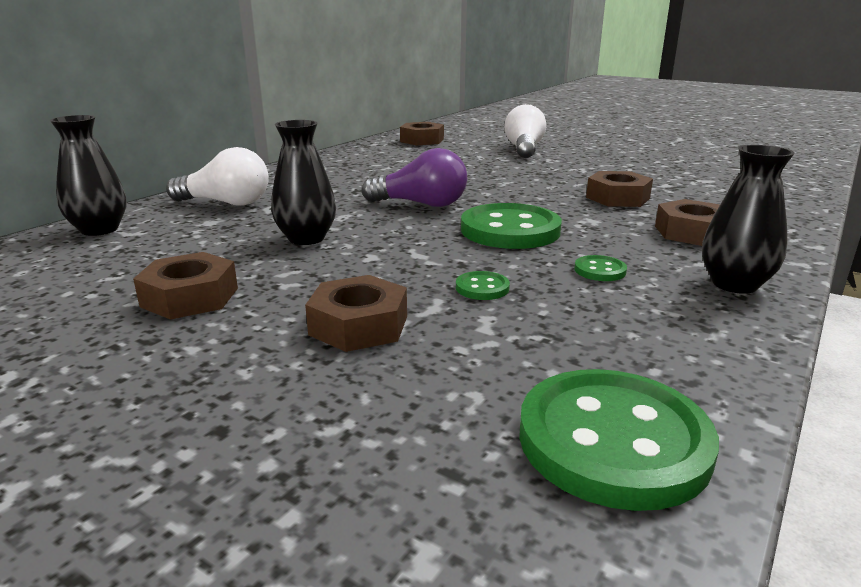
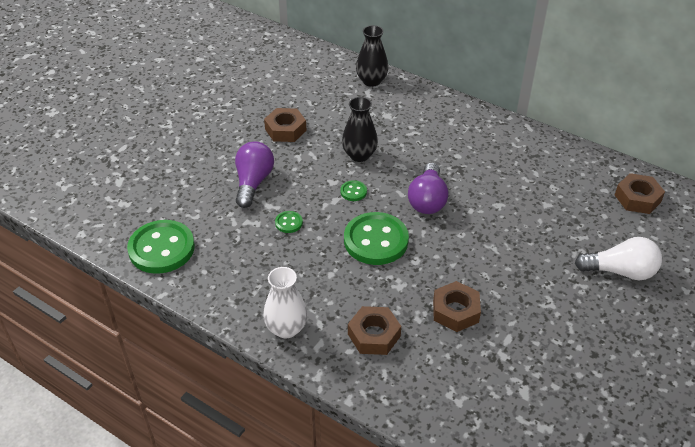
camera: 90 degrees right, 20 degrees up
white light bulb [166,147,269,206] -> none
brown nut [305,275,407,352] -> purple light bulb [235,141,274,208]
green button [574,255,627,281] -> green button moved to [340,180,367,201]
black vase [702,145,794,294] -> white vase [263,267,308,338]

